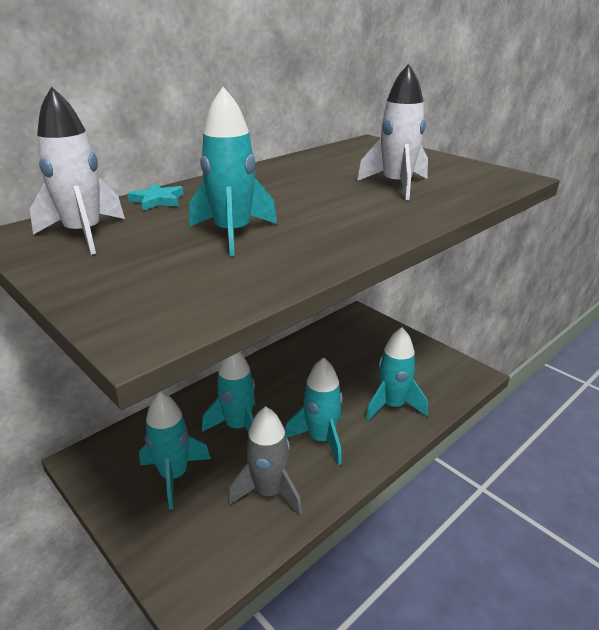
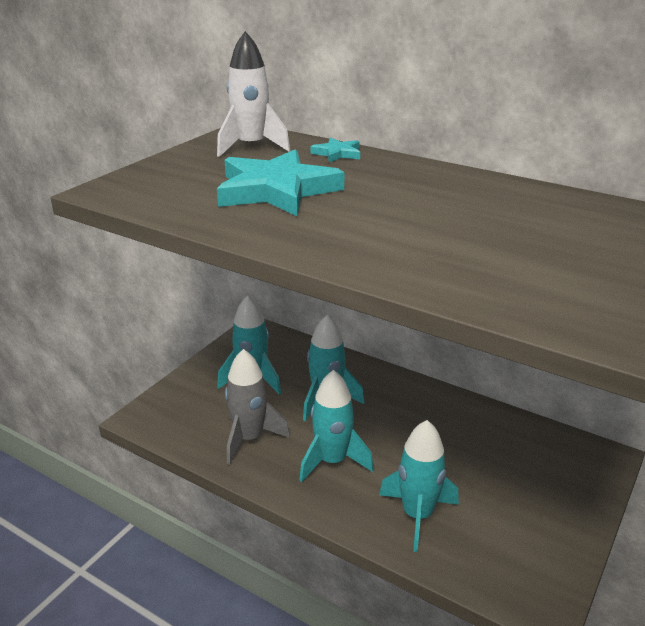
camera: 75 degrees right, 0 degrees up
turquoise rocket [189,87,277,256] -> turquoise star [217,149,345,216]
white rocket [357,64,428,200] -> none

